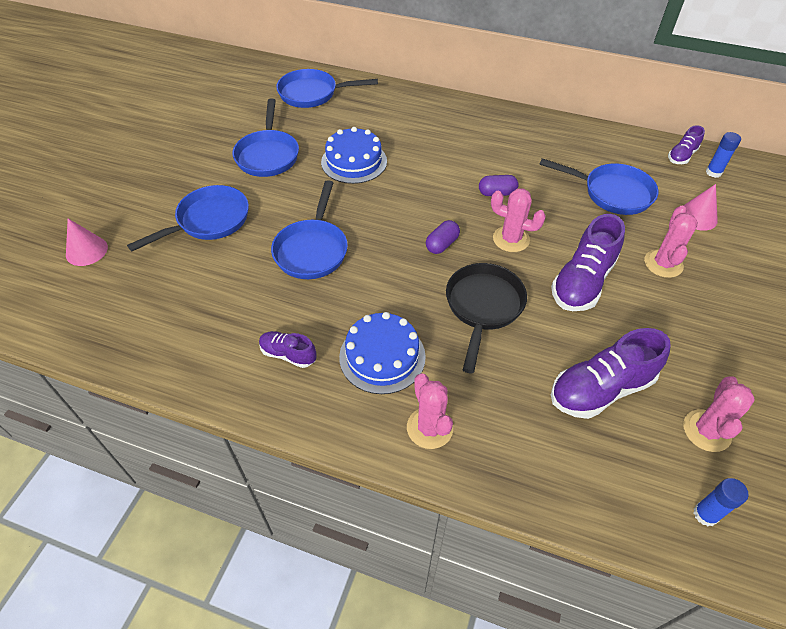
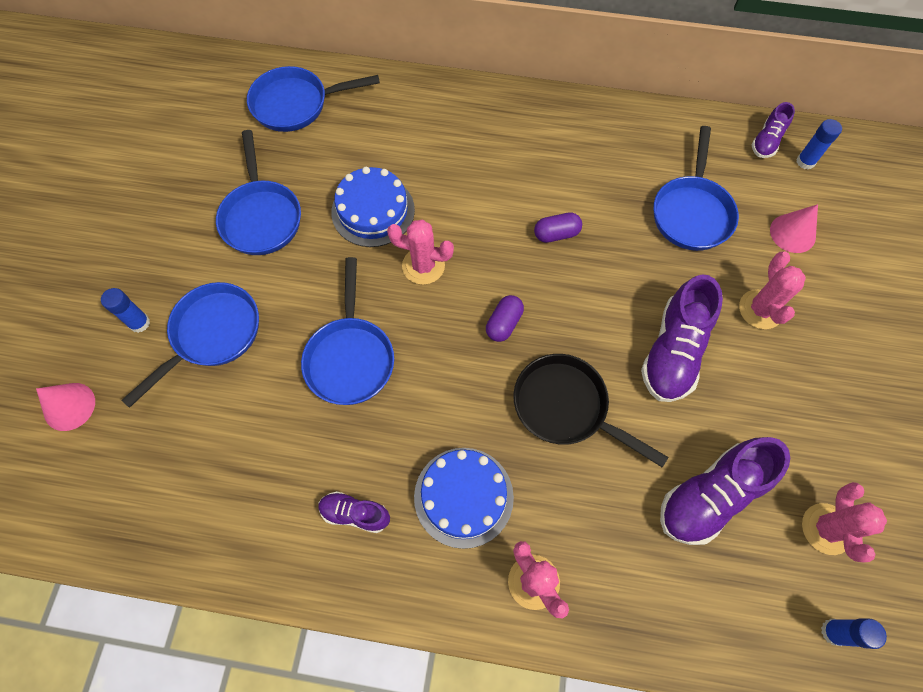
camera: 10 degrees left, 15 degrees up
black pan [446,263,527,373] -> black pan turned 60 degrees counterclockwise [513,354,668,467]
pink cactus [491,188,546,252] -> pink cactus moved to [387,220,454,285]
blue pan [539,158,659,215] -> blue pan turned 90 degrees clockwise [654,126,739,251]
none -> blue glue stick [101,288,150,333]

